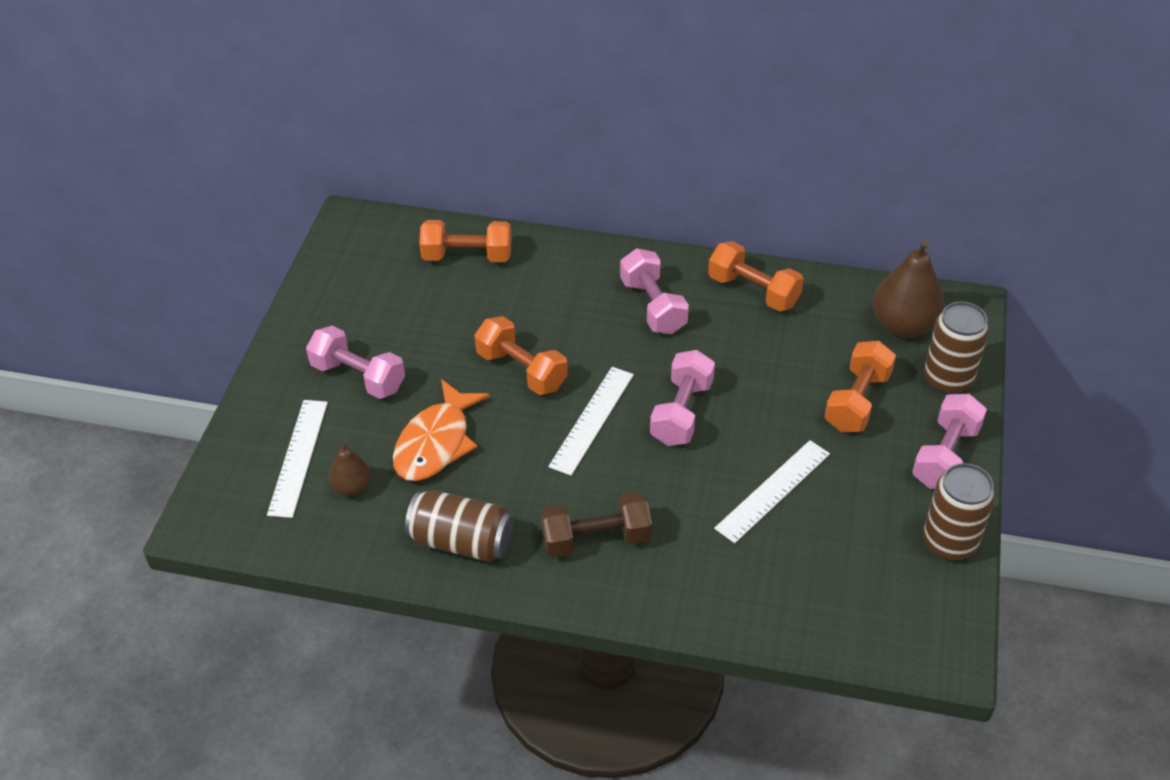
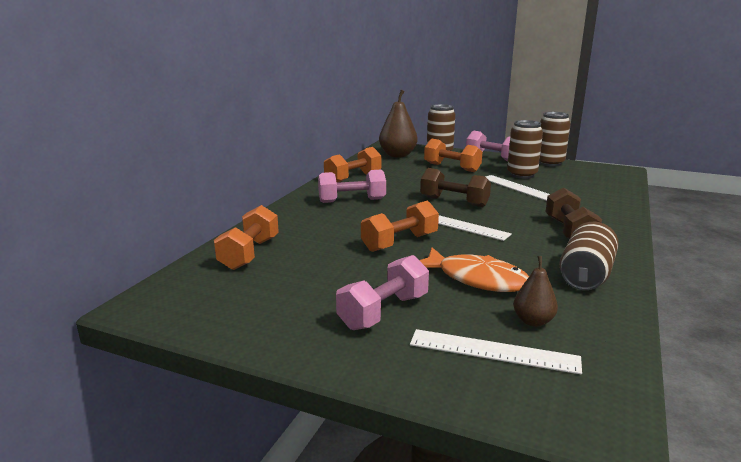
camera: 80 degrees left, 25 degrees down
pink dumbbell [650,350,715,446] -> brown dumbbell [420,168,491,207]
none -> brown can [507,120,543,179]

